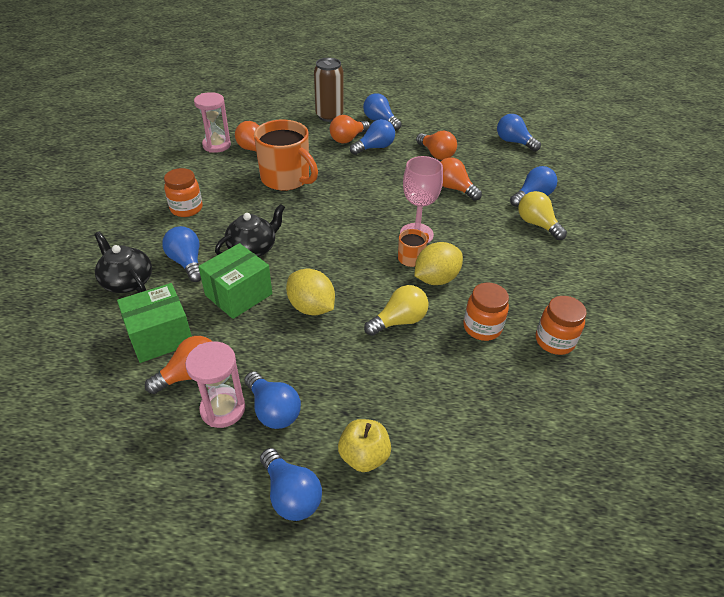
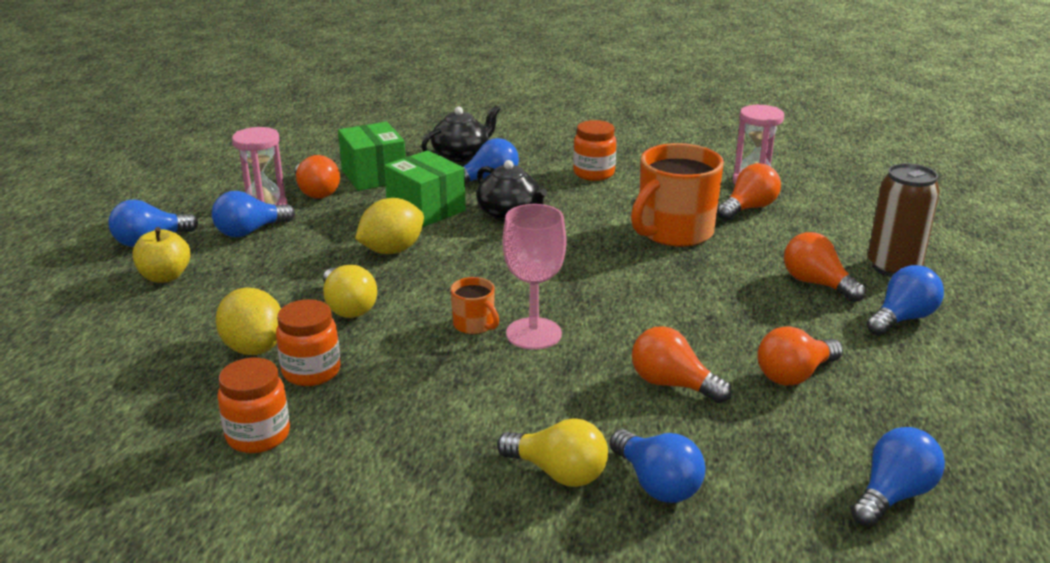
camera: 95 degrees right, 15 degrees down
blue light bulb [350,119,395,155] -> none
yellow lemon [415,242,463,285] -> yellow lemon moved to [216,288,281,355]
orange light bulb [441,157,482,201] -> orange light bulb turned 105 degrees counterclockwise [632,326,732,403]
yellow light bulb [518,191,567,240] -> yellow light bulb turned 60 degrees clockwise [497,419,608,487]

